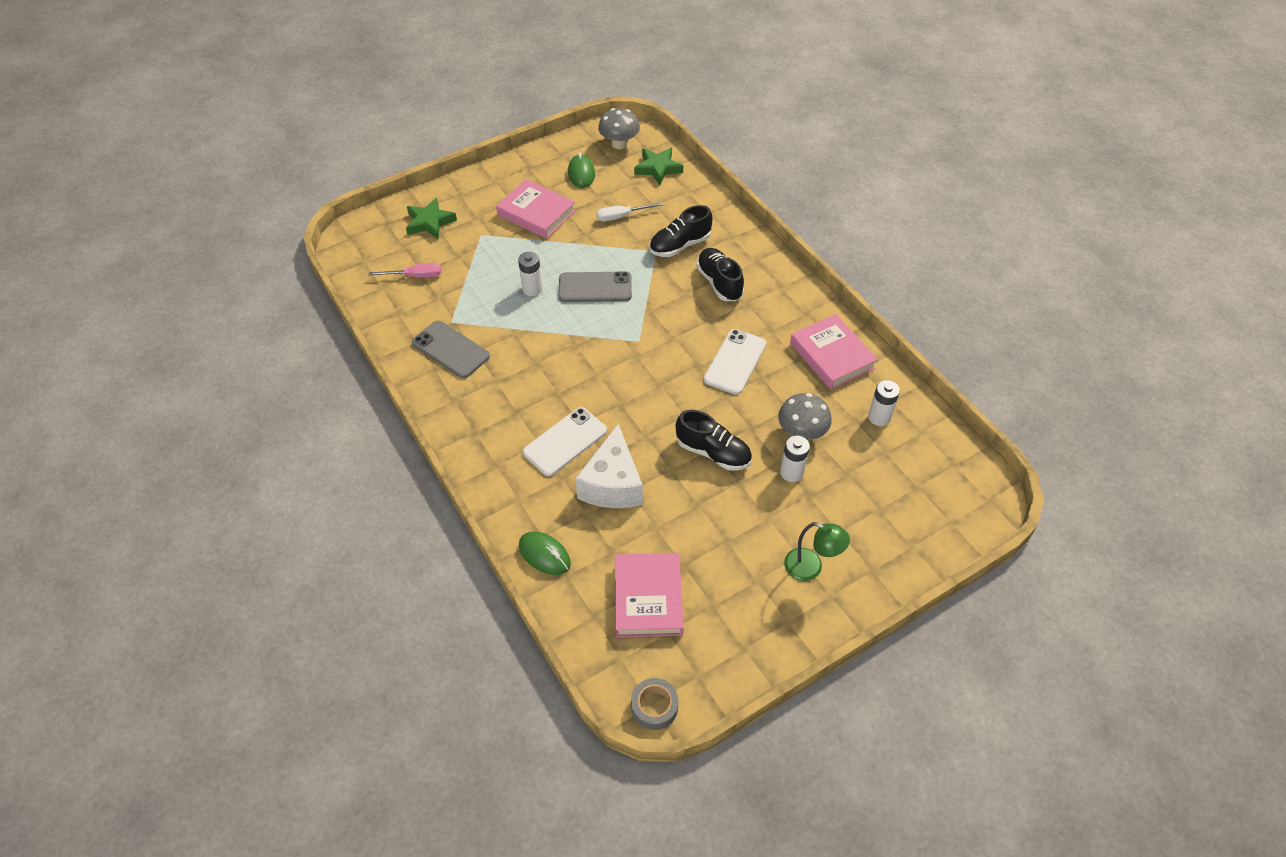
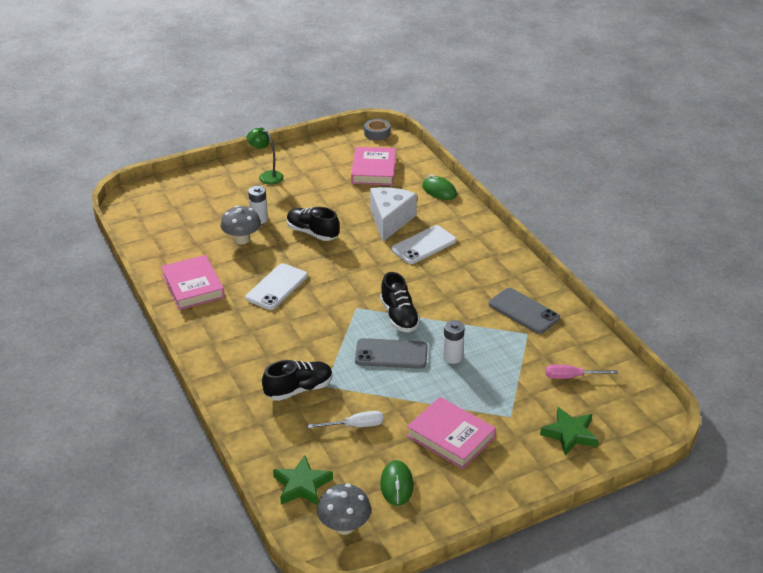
camera: 175 degrees left, 15 degrees down
black shoe [696,248,744,301] -> black shoe moved to [380,272,420,332]
white battery [868,380,900,426] -> none

